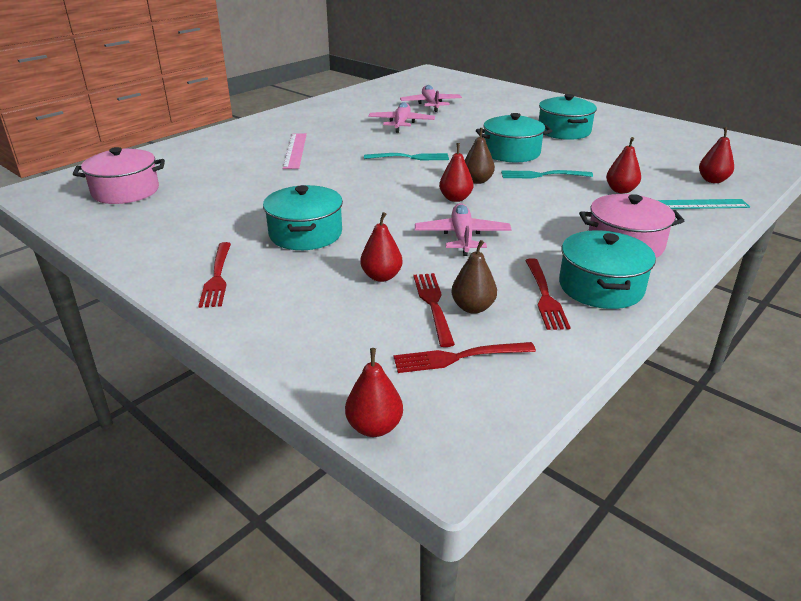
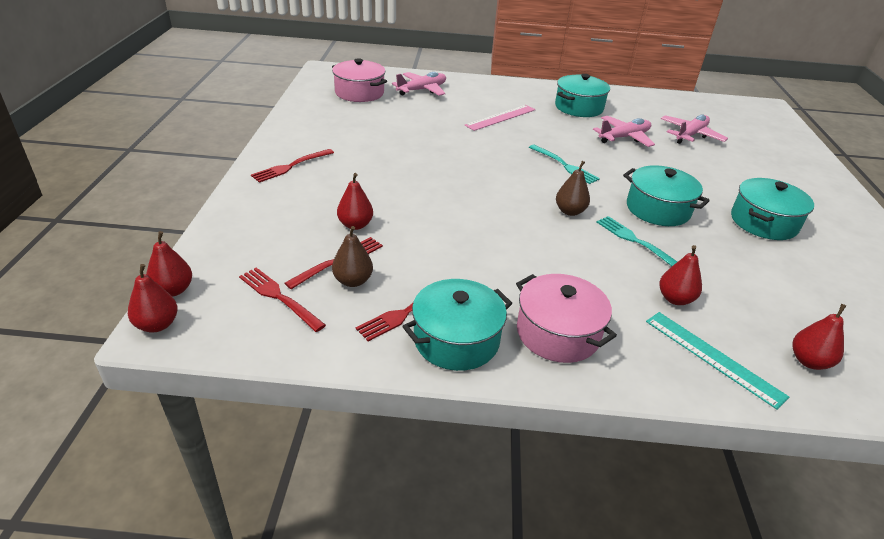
camera: 50 degrees right, 5 degrees up
turquoise pot [263,185,343,250] -> turquoise pot moved to [555,74,610,117]
pink plane [415,203,512,256] -> pink plane moved to [392,72,446,96]
red pear [439,143,473,202] -> red pear moved to [128,264,178,333]

